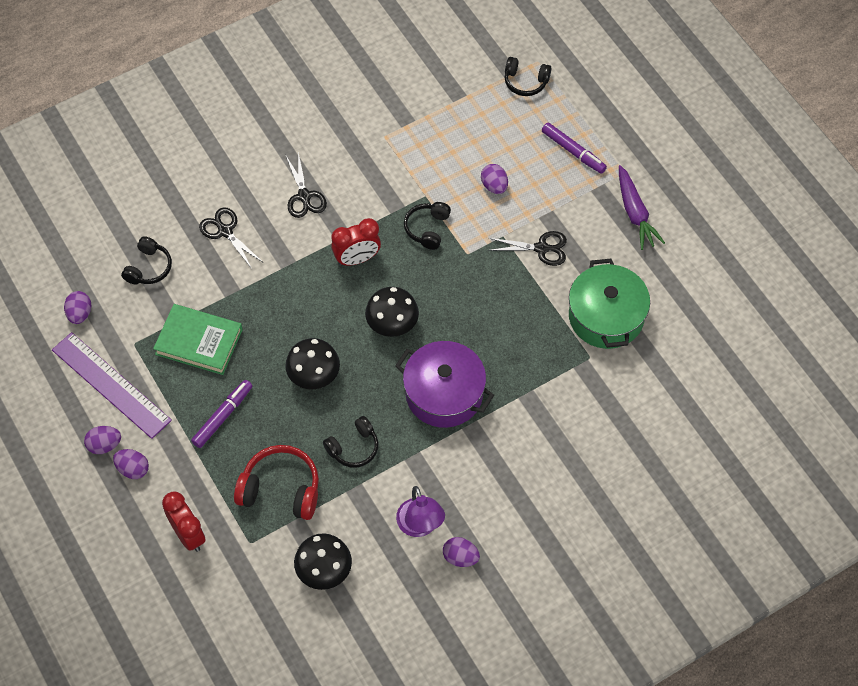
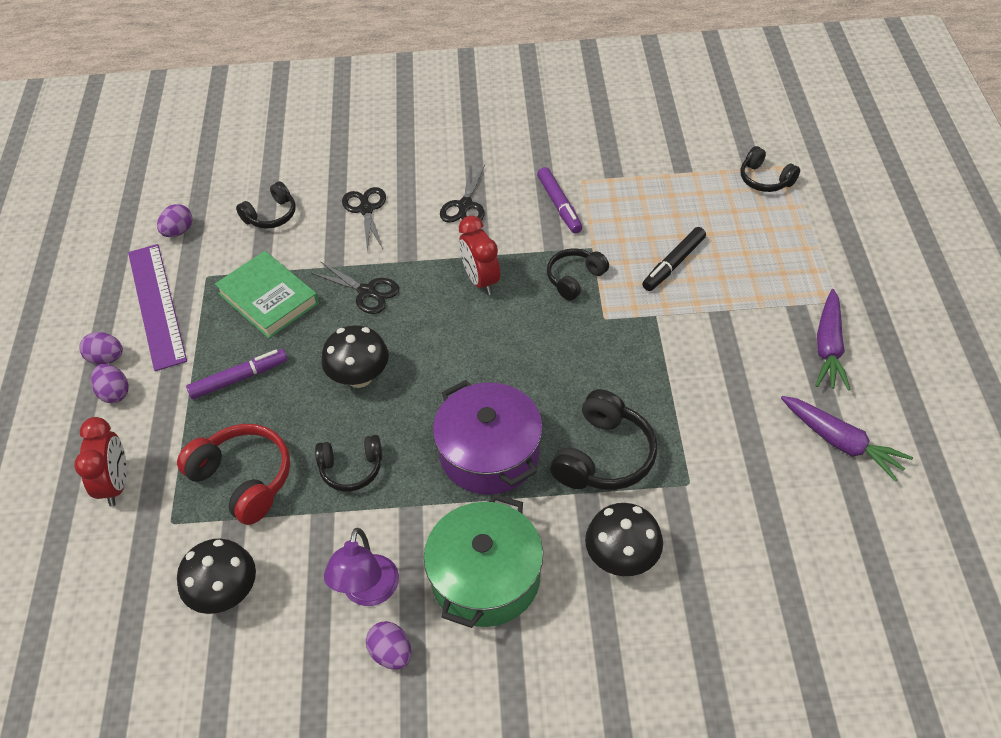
camera: 30 degrees right, 10 degrees down
red clock [331,218,381,266] -> red clock turned 60 degrees clockwise [459,215,500,295]
black mushroom [365,287,419,337] -> black mushroom moved to [585,503,663,576]
purple egg [481,164,508,194] -> black marker [642,227,706,291]
black scissors [488,231,567,266] -> black scissors moved to [312,262,399,314]
purple marker [542,123,607,174] -> purple marker moved to [537,167,582,234]
green pot [569,259,650,349] -> green pot moved to [424,494,543,628]
none -> black headphones [550,389,657,490]
none -> purple carrot [781,396,913,482]

